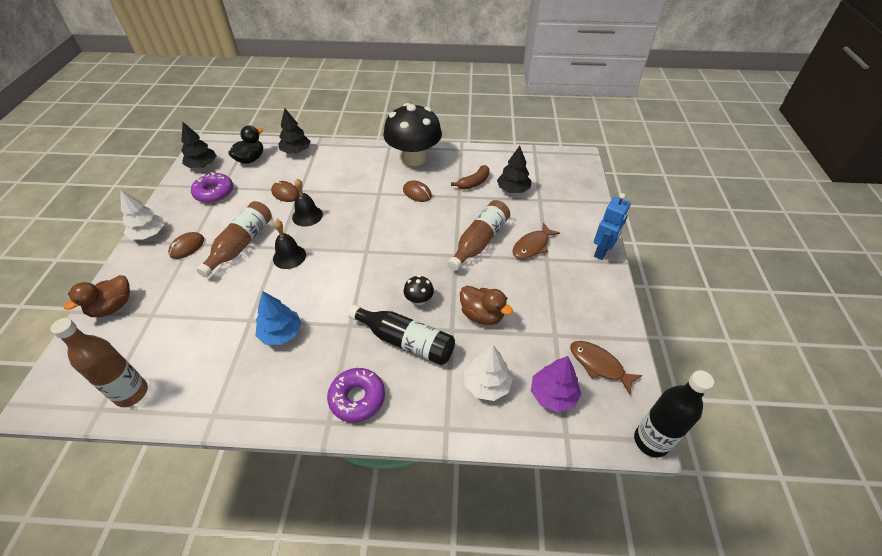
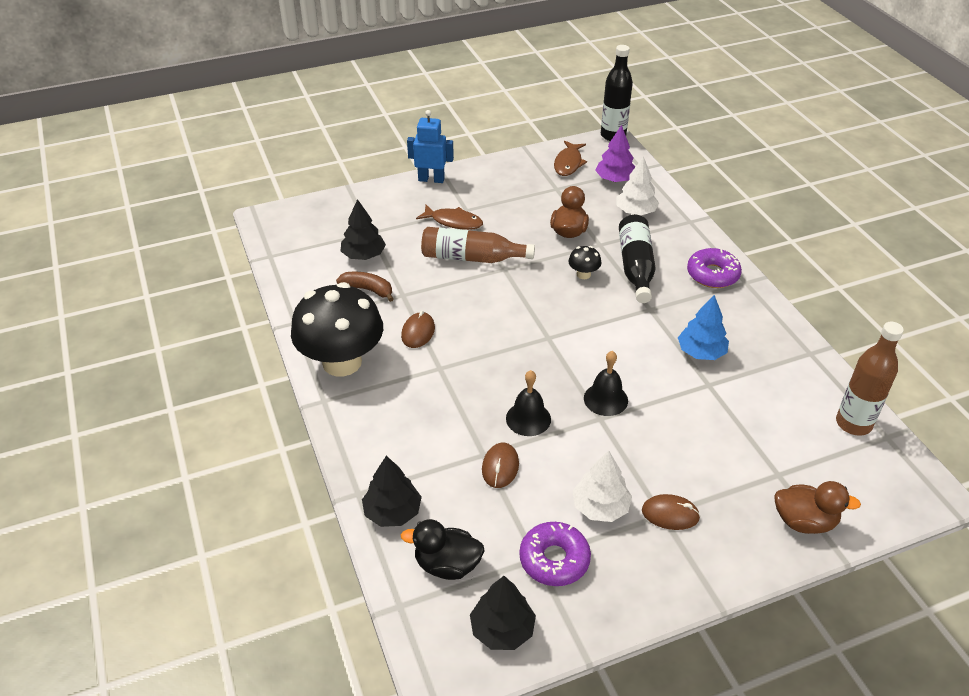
camera: 115 degrees left, 5 degrees down
white tree [121,190,164,240] -> white tree moved to [573,451,632,522]
brown bottle [196,201,272,278] -> none

